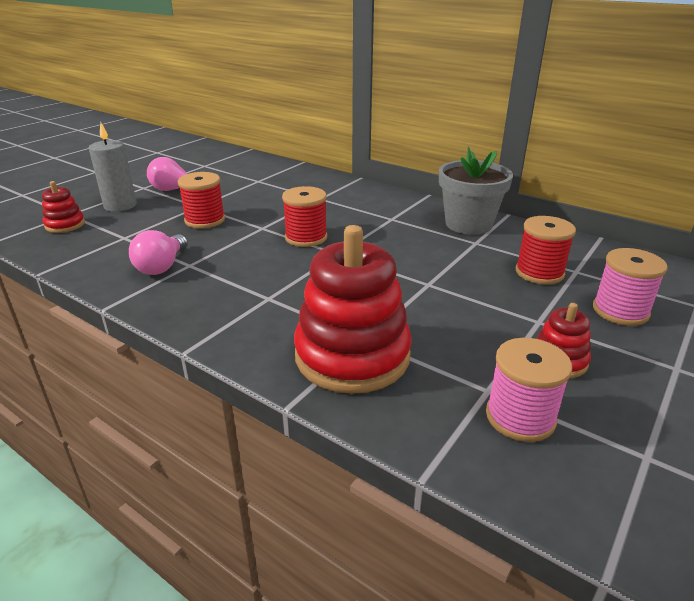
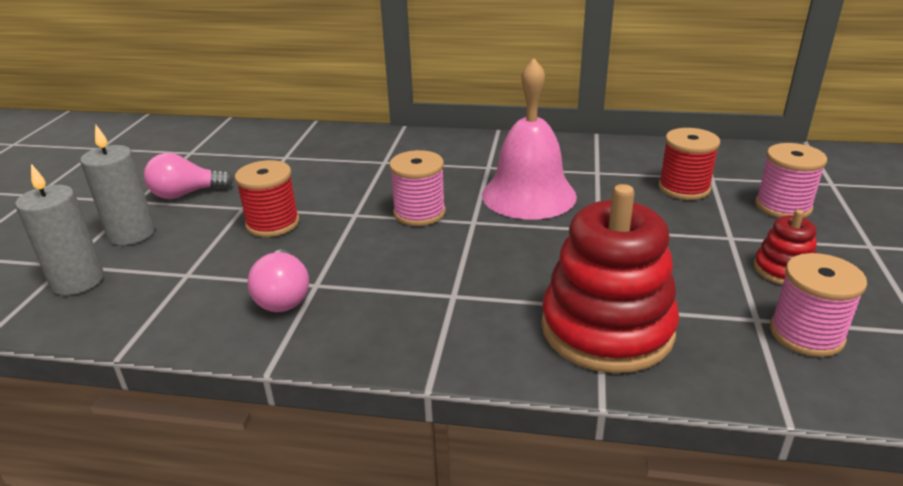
camera: 25 degrees left, 0 degrees up
red stacking toy [42,181,85,233] -> grey candle [15,164,104,295]
red spool [282,186,327,247] -> pink spool [389,150,446,226]
grey flower pot [439,146,513,235] -> none
none -> pink bell [482,58,577,220]

